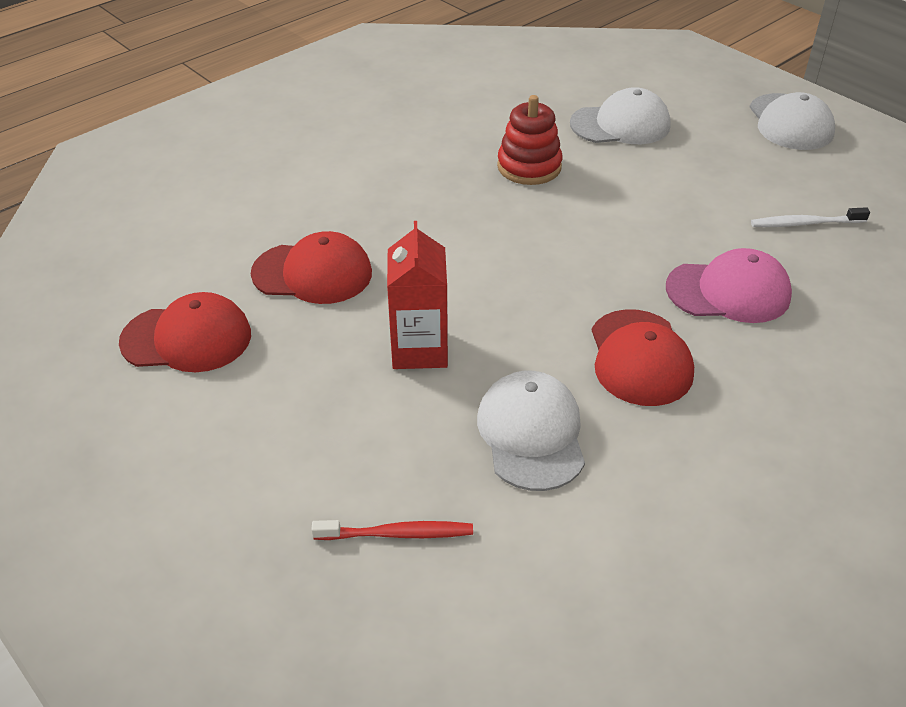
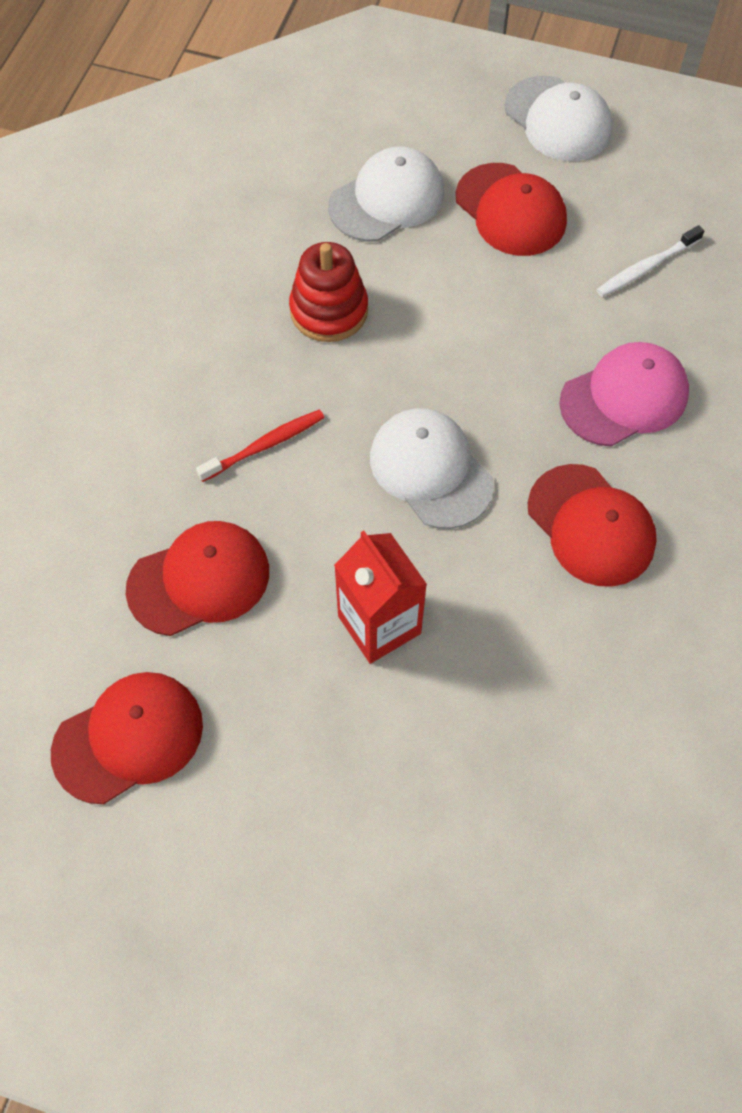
camera: 30 degrees left, 20 degrees up
red toothbrush [311,520,473,540] -> red toothbrush moved to [196,409,325,482]
white cap [477,371,585,491] -> white cap moved to [370,408,494,529]
none -> red cap [455,163,567,256]

